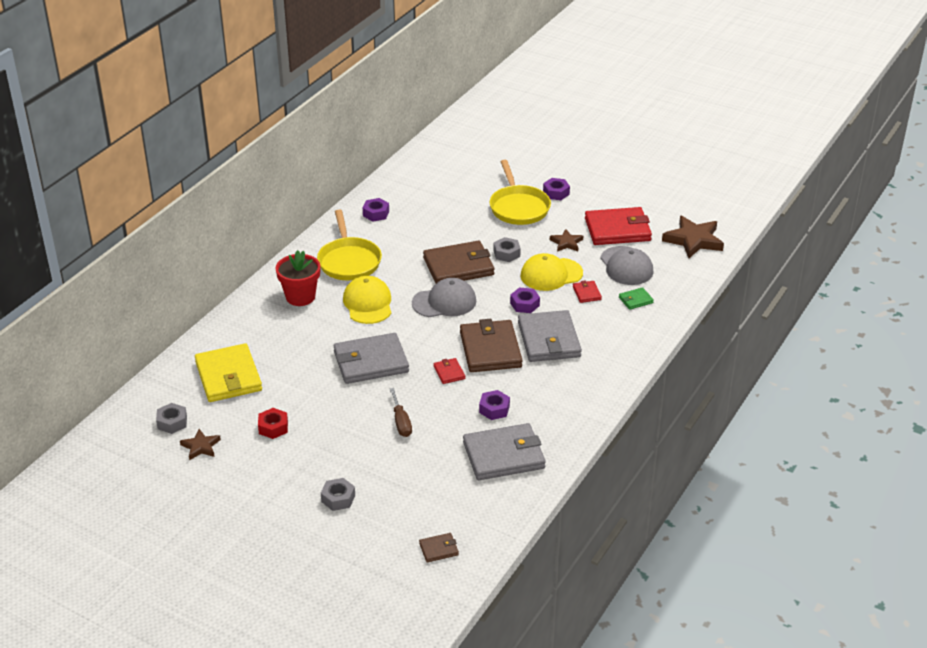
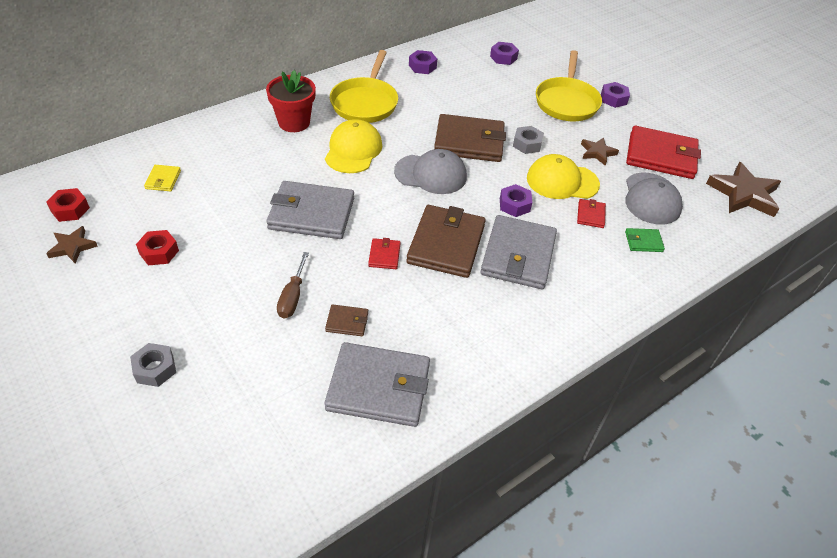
camera: 20 degrees right, 10 degrees up
grey nut [156,403,187,434] -> red nut [46,188,90,222]
yellow wallet [195,343,262,402] -> yellow wallet [144,165,181,191], size x0.45
brown wallet [419,533,459,562] -> brown wallet moved to [325,304,368,336]
purple nut [479,390,510,420] -> purple nut moved to [490,42,519,65]

